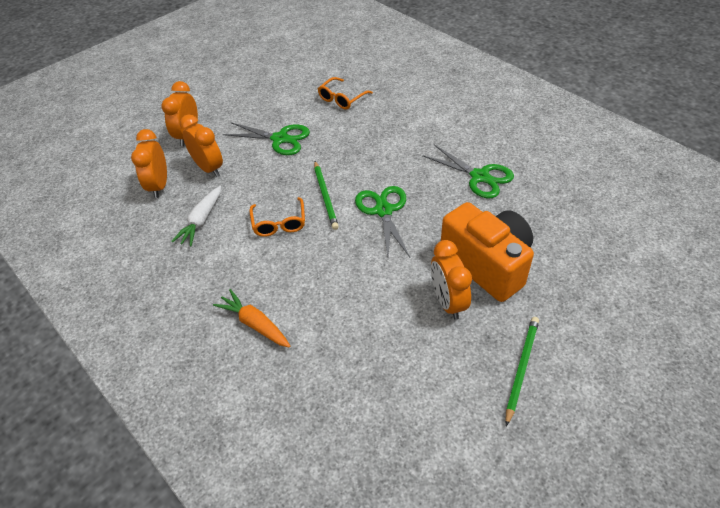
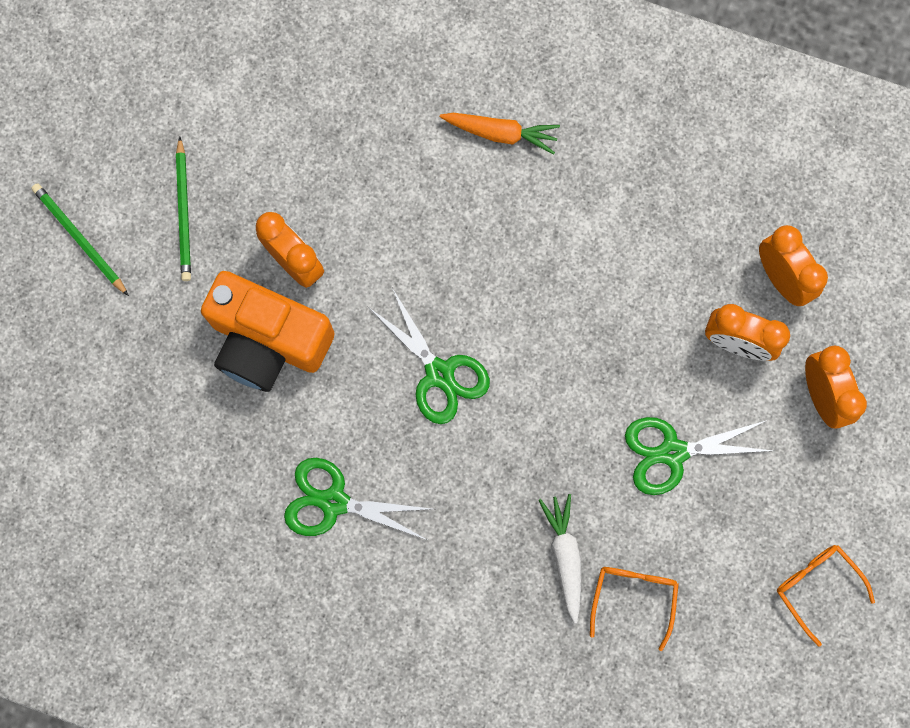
camera: 150 degrees right, 30 degrees up
white carrot [171,186,221,247] -> white carrot moved to [539,494,581,623]
orange glasses [250,197,305,237] -> orange glasses moved to [777,545,875,646]
green pencil [314,161,339,230] -> green pencil moved to [31,183,129,296]

